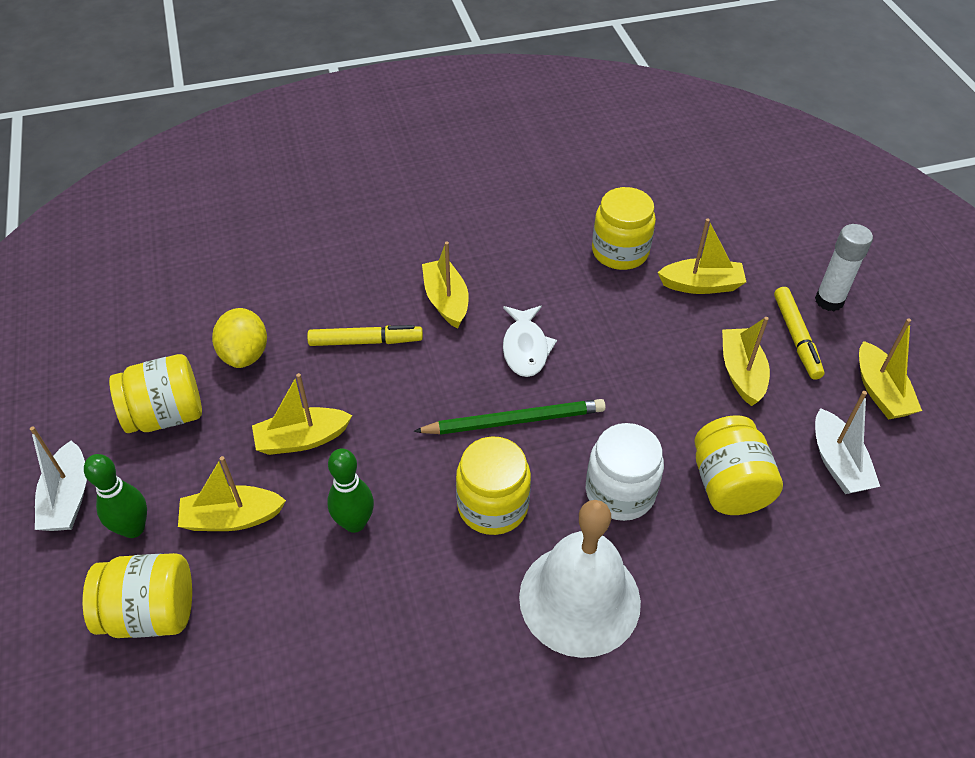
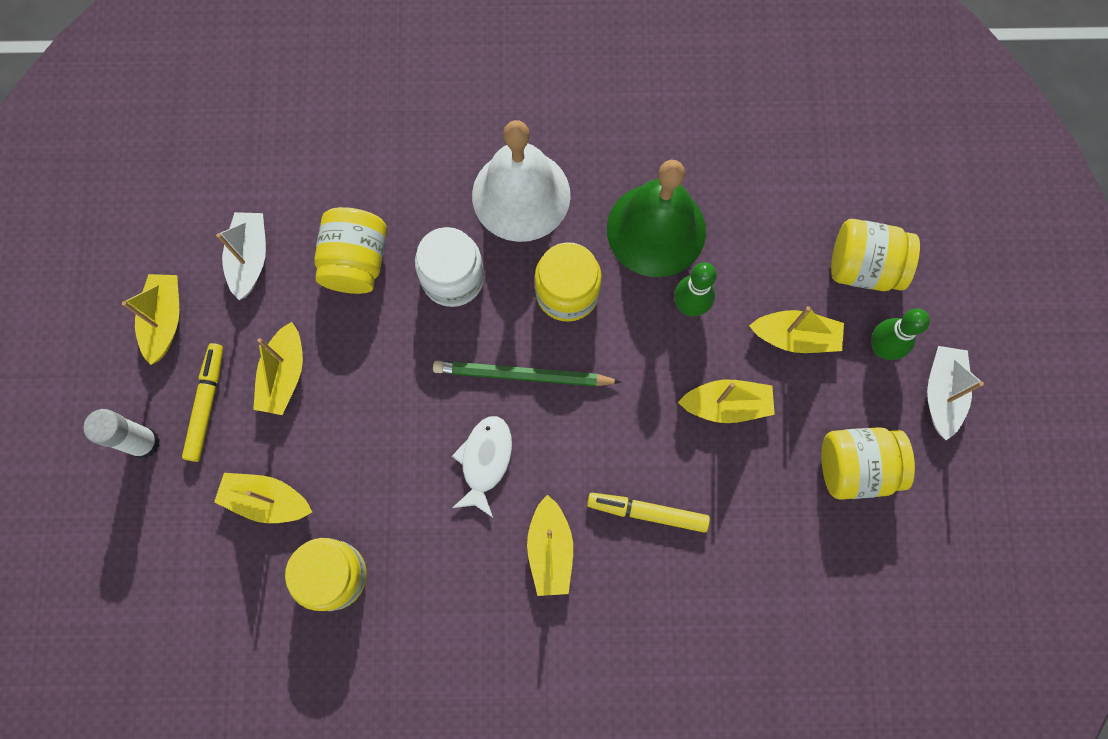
camera: 165 degrees left, 25 degrees up
yellow lemon [212,308,267,368] -> none
none -> green bell [607,160,706,277]

